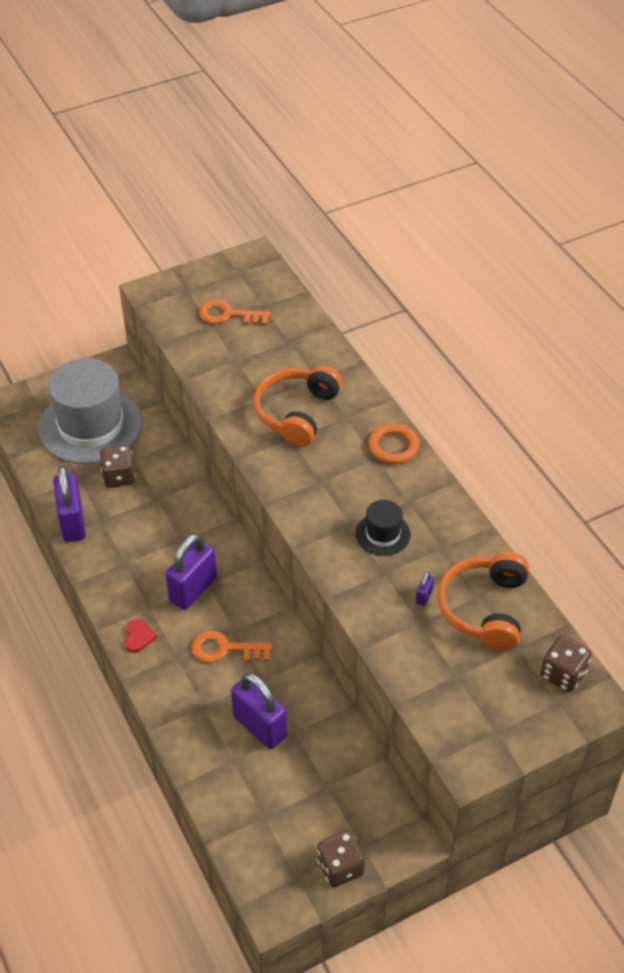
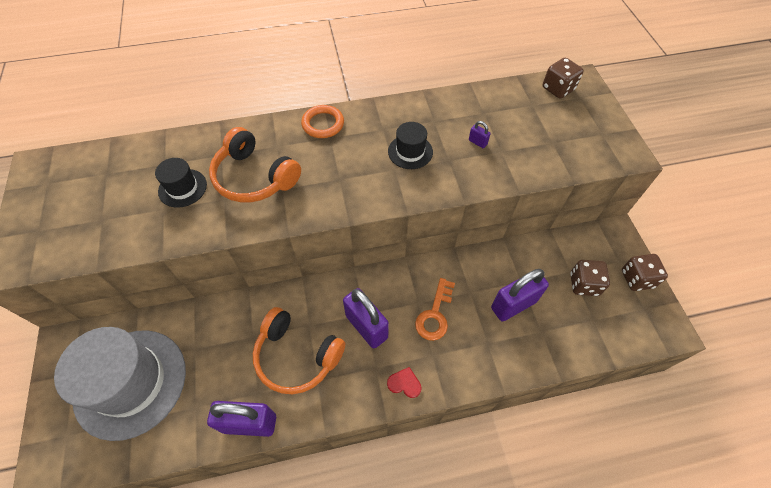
camera: 75 degrees left, 10 degrees up
brown dice [99,445,136,488] -> brown dice moved to [570,260,610,296]
orange key [199,300,271,325] -> none
orange headphones [438,552,529,651] -> orange headphones moved to [253,307,345,394]
none -> black hat [155,158,207,208]

